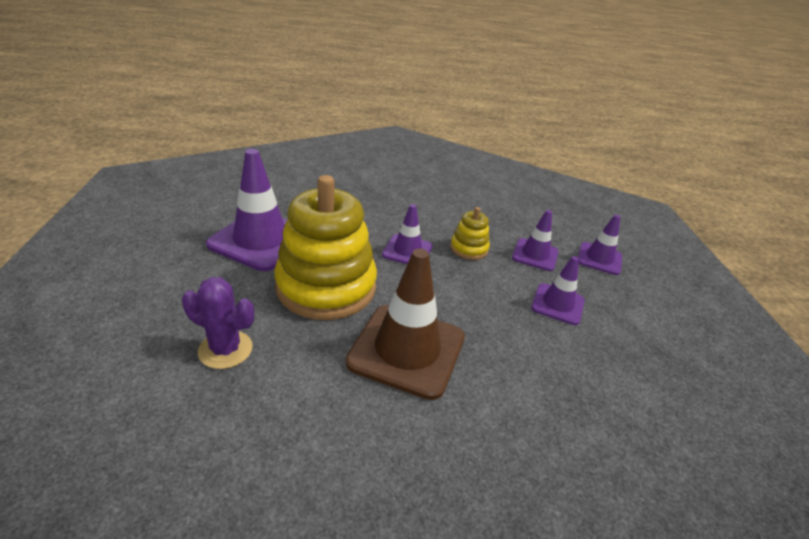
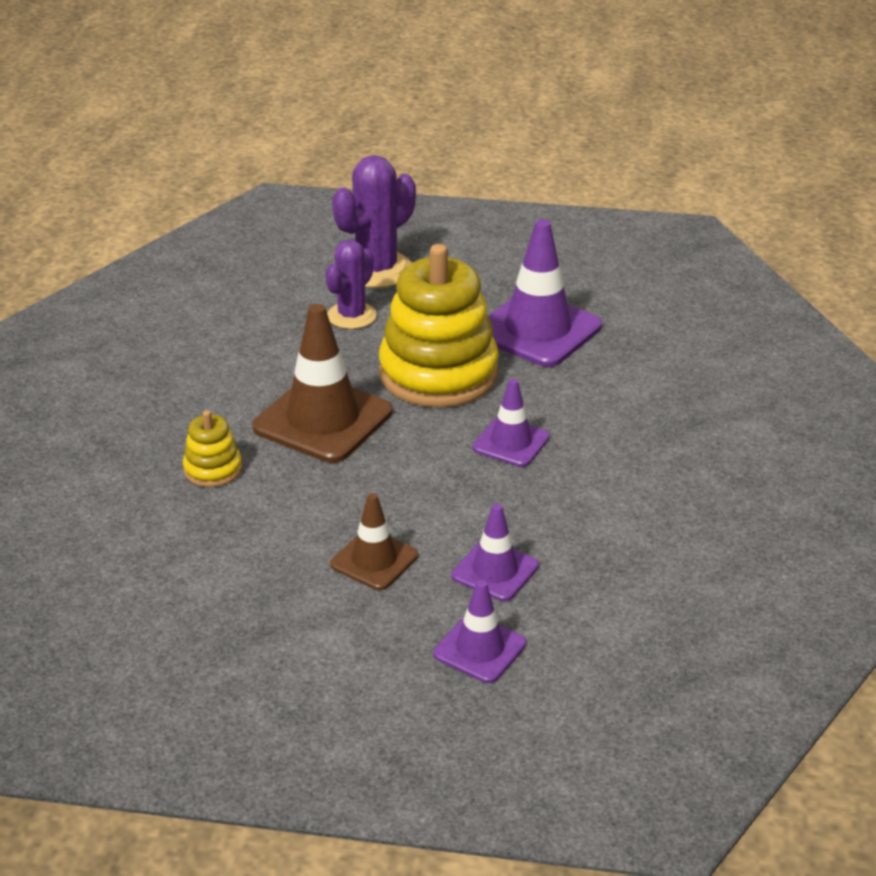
camera: 105 degrees right, 0 degrees up
yellow stacking toy [450,207,490,260] -> yellow stacking toy moved to [183,410,242,487]
purple traffic cone [531,256,585,325] -> brown traffic cone [330,493,418,590]
none -> purple cactus [332,155,416,288]

